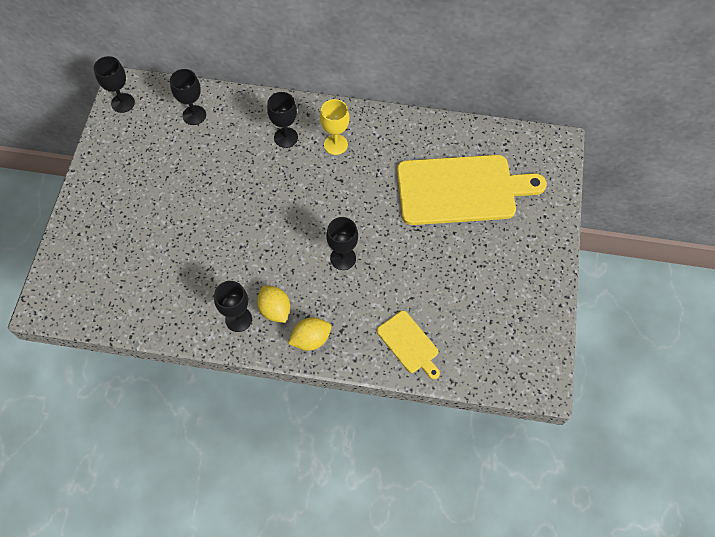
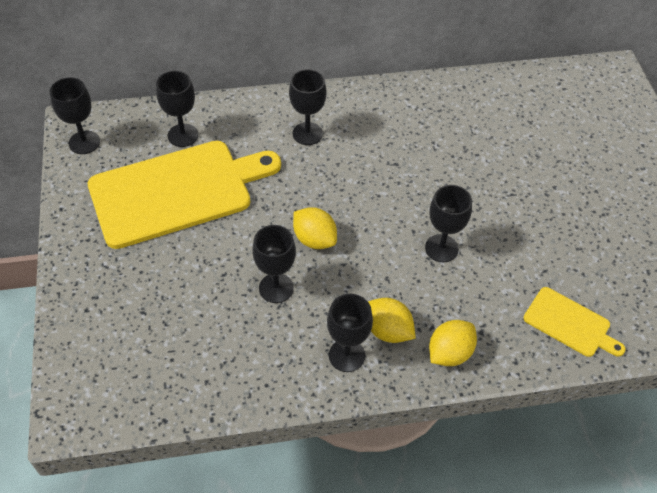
camera: 20 degrees left, 10 degrees down
yellow goblet [320,99,350,155] -> none
yellow cutting board [397,155,547,225] -> yellow cutting board moved to [88,141,281,249]
none -> black goblet [252,225,296,303]
none -> yellow lemon [293,207,337,249]

